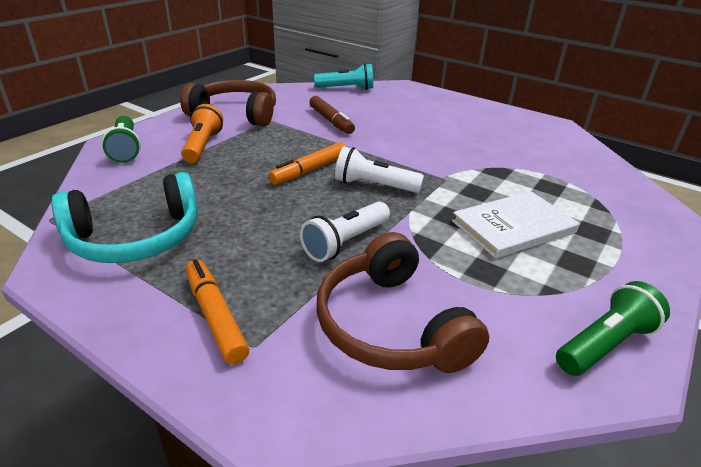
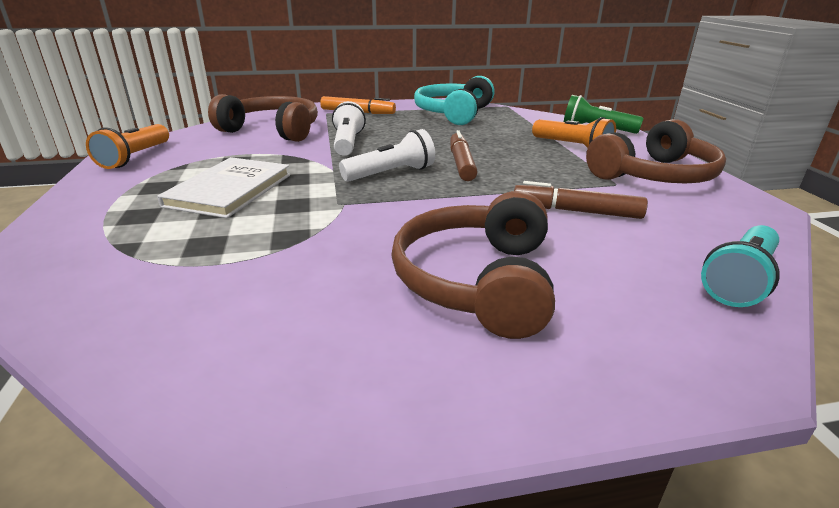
camera: 135 degrees right, 5 degrees down
orange marker [268,142,346,185] -> brown marker [450,130,478,181]
green flashlight [556,281,670,376] -> orange flashlight [86,124,169,169]
none -> brown headphones [391,191,555,339]

